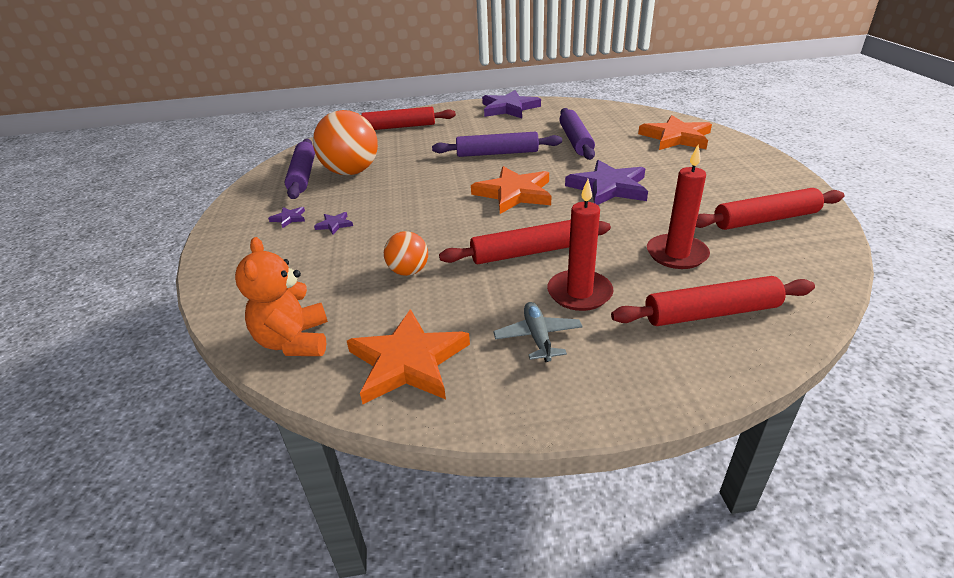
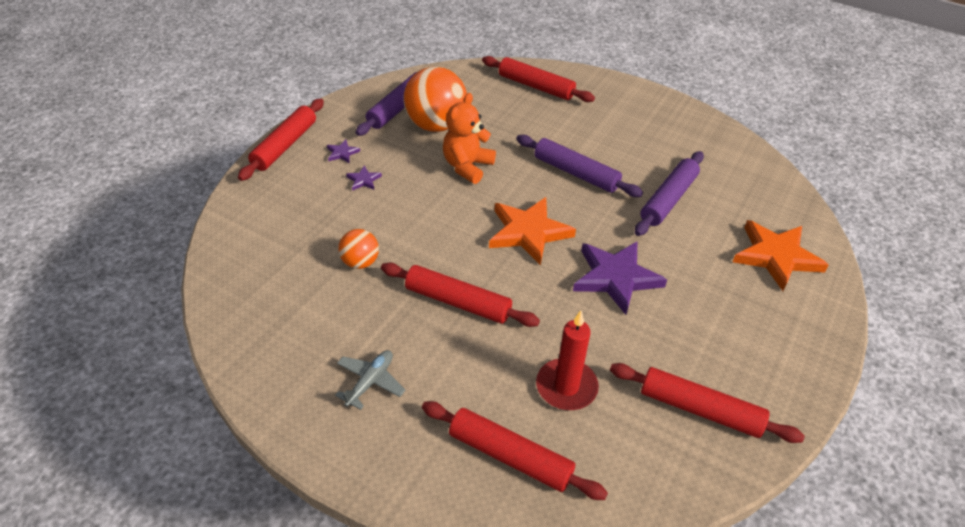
camera: 35 degrees right, 10 degrees up
orange teddy bear [235,237,328,356] -> orange teddy bear moved to [443,93,496,184]
orange star [347,309,470,404] -> none
purple star [482,90,541,118] -> none
red candle [547,179,613,311] -> none
none -> red rolling pin [238,98,324,181]

